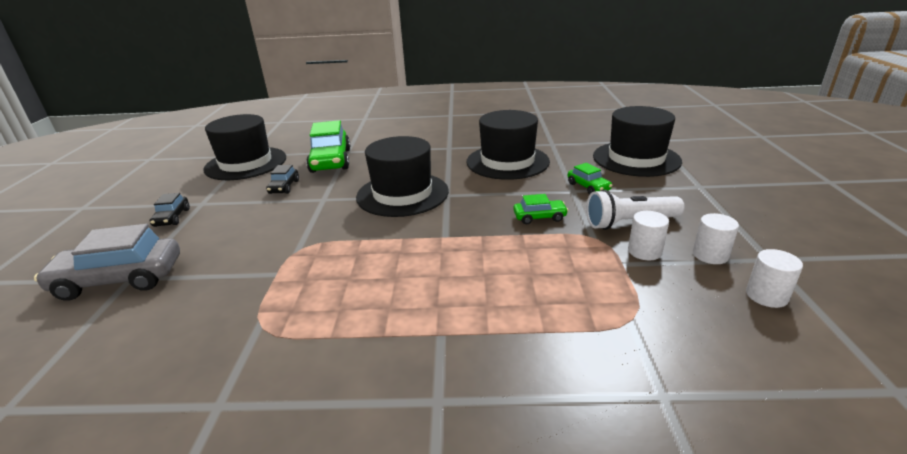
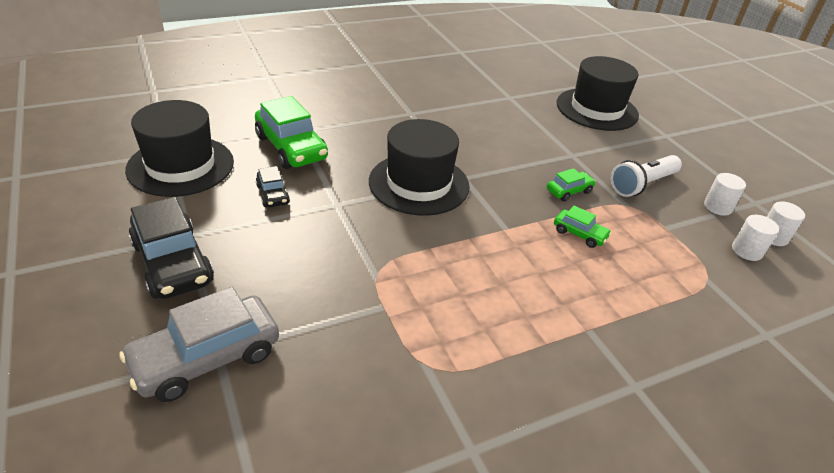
camera: 30 degrees left, 10 degrees up
black car [150,193,190,227] -> black car [128,197,214,299], size x1.98
black hat [466,110,550,180] -> none
green car [567,163,612,194] -> green car moved to [554,206,612,248]
white cylinder [628,211,669,260] -> white cylinder moved to [732,215,779,261]

